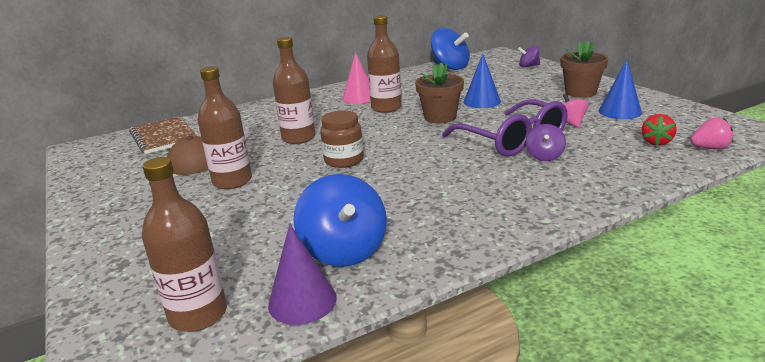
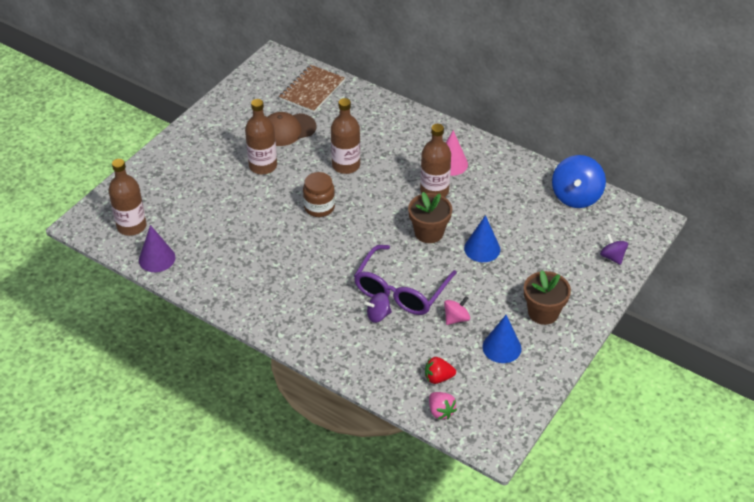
camera: 60 degrees right, 20 degrees up
blue spinning top [294,174,387,267] -> none

